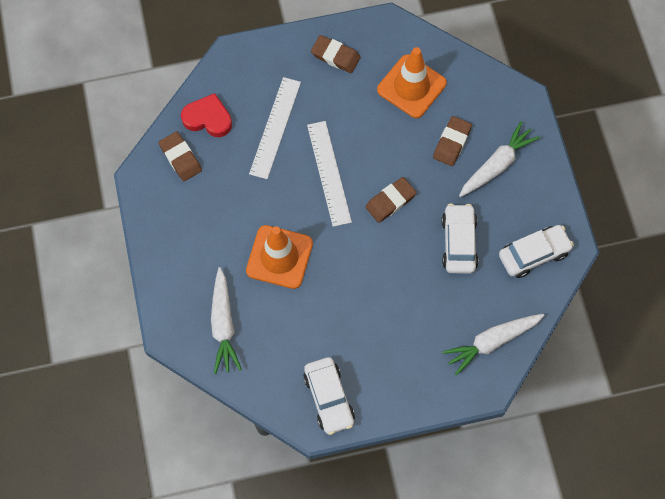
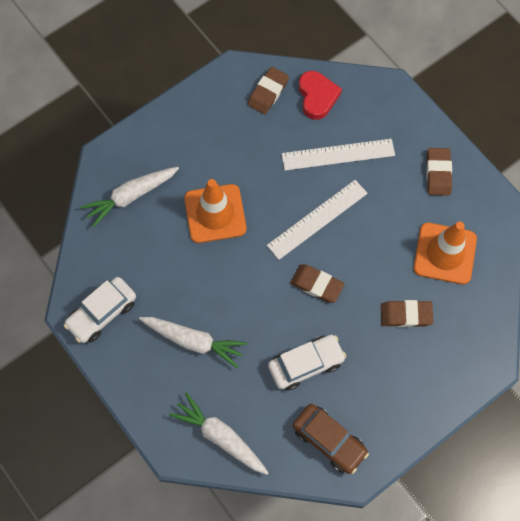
camera: 65 degrees right, 0 degrees up
white carrot [459,121,540,197] -> white carrot moved to [139,317,247,368]
white car [499,225,574,278] -> brown car [293,404,369,474]

